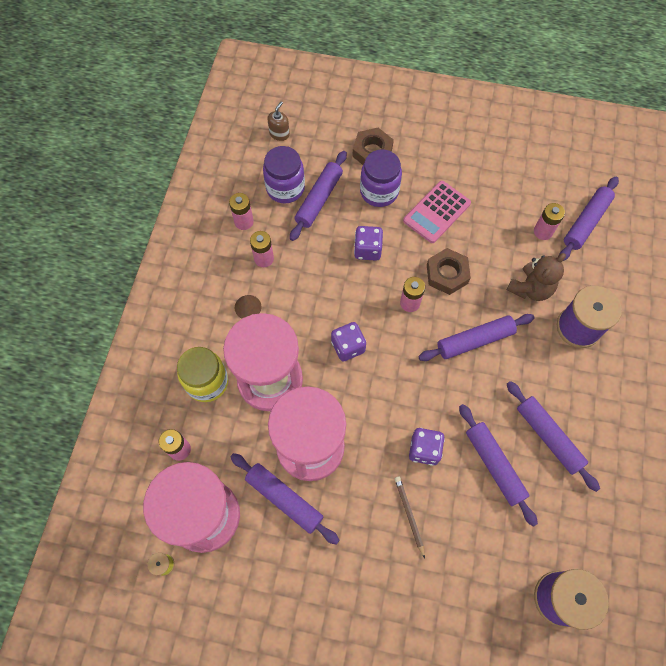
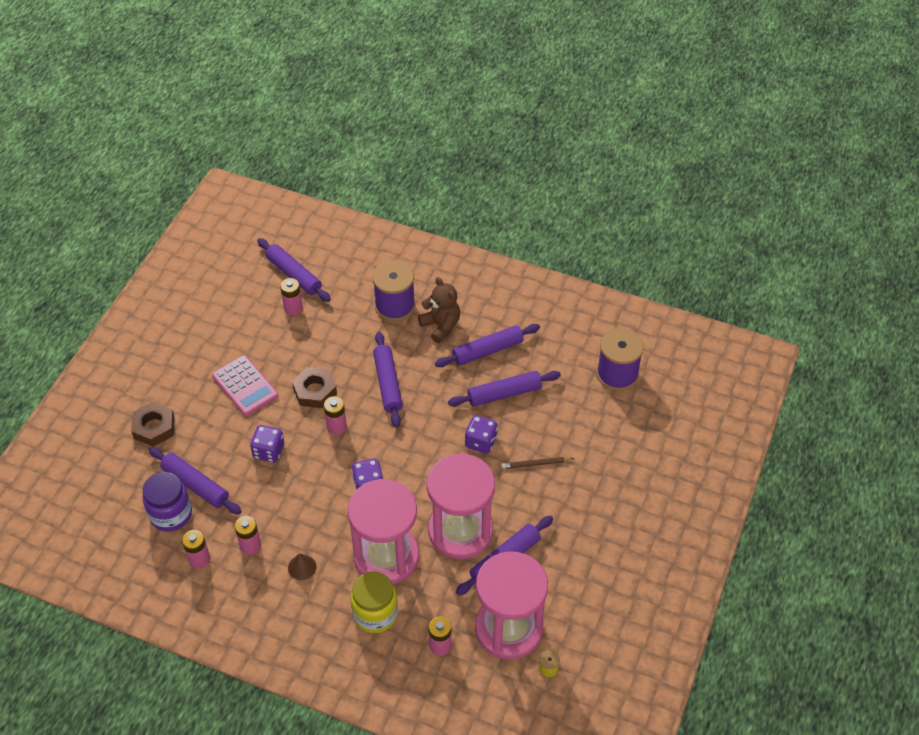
camera: 80 degrees left, 15 degrees down
brown soap dispenser [267,101,290,141] -> none
purple jar [360,149,402,207] -> none
brown teddy bear [507,253,566,301] -> brown teddy bear moved to [418,277,460,343]

